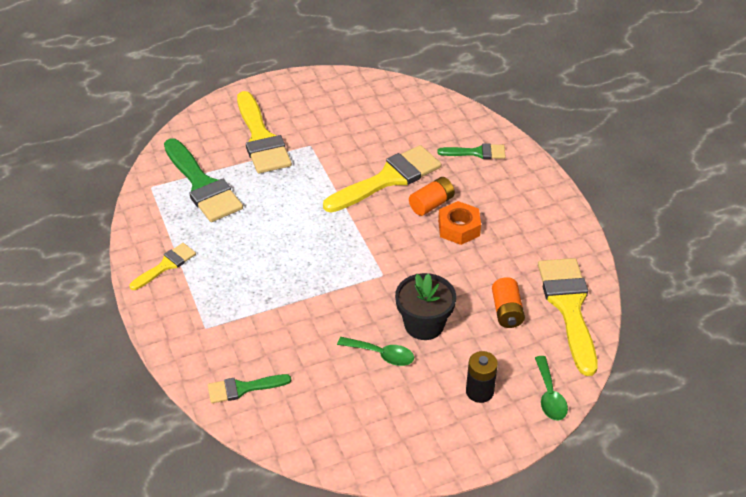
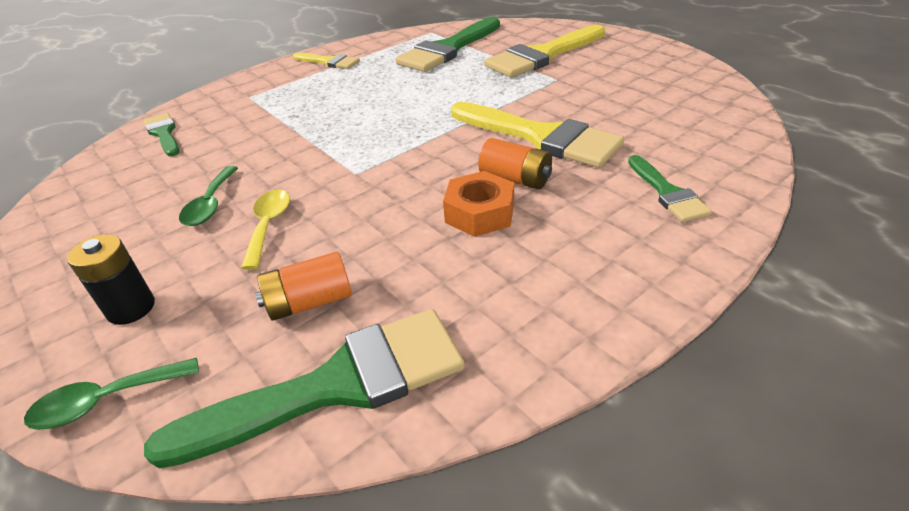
camera: 75 degrees right, 5 degrees down
black flower pot [395,273,456,340] -> yellow spoon [241,189,290,270]
yellow brush [538,258,598,376] -> green brush [144,309,465,468]

